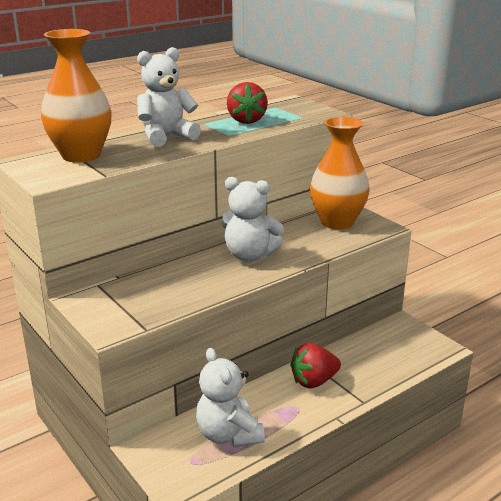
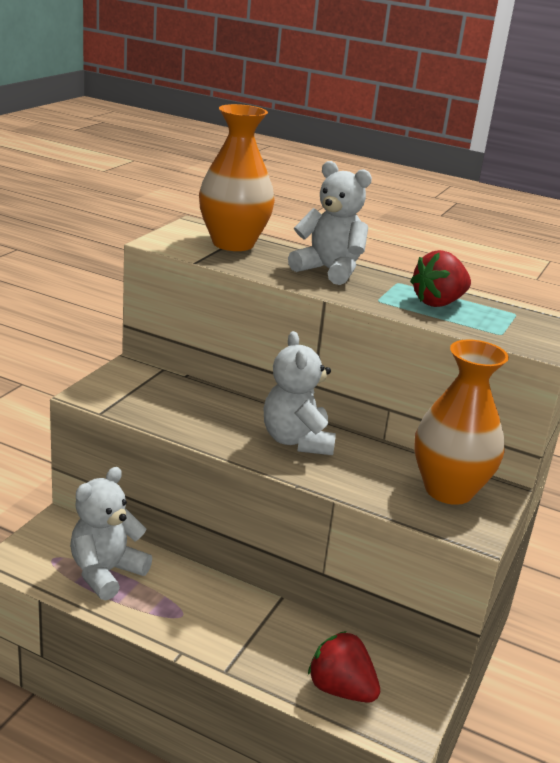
camera: 60 degrees right, 0 degrees up
red strawberry [290,343,341,388] -> red strawberry moved to [308,631,380,703]

